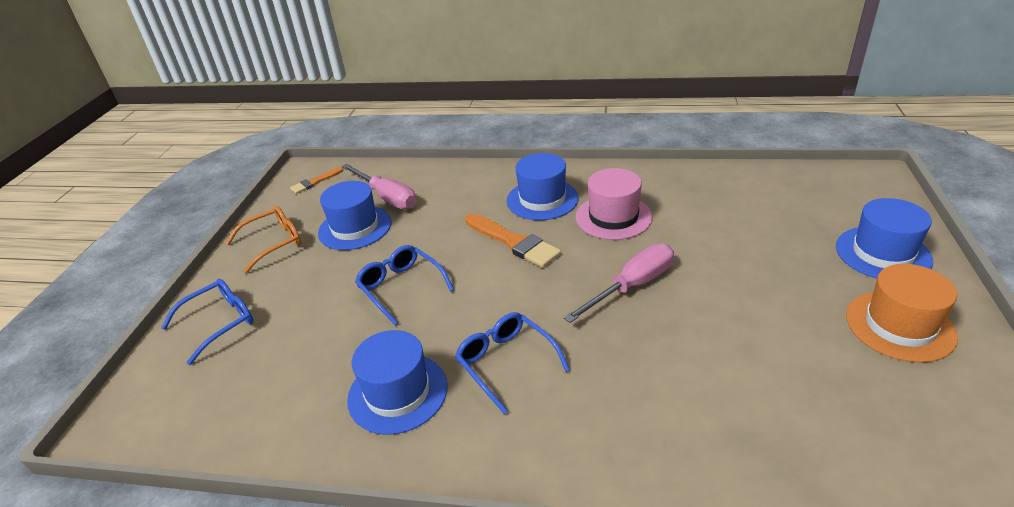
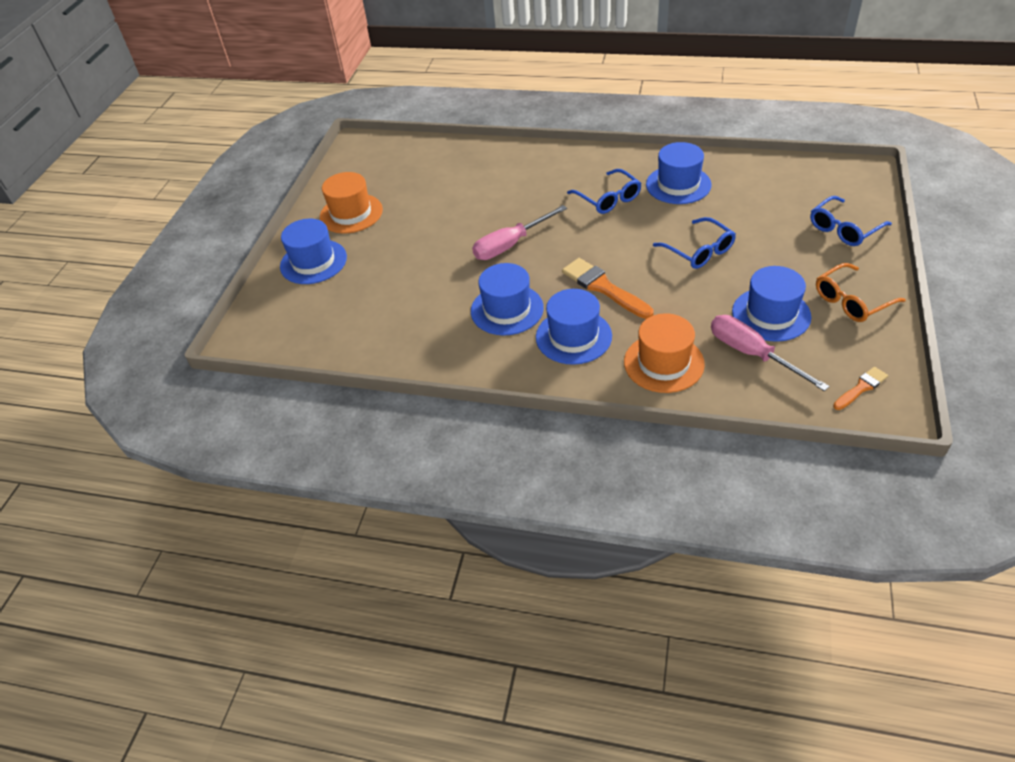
camera: 175 degrees left, 10 degrees up
pink hat [575,168,653,240] -> blue hat [471,263,544,336]
none -> orange hat [624,313,705,393]

